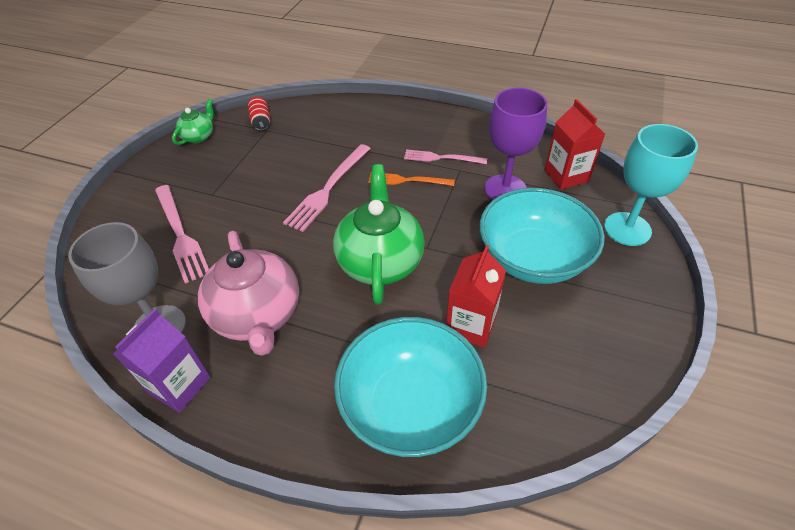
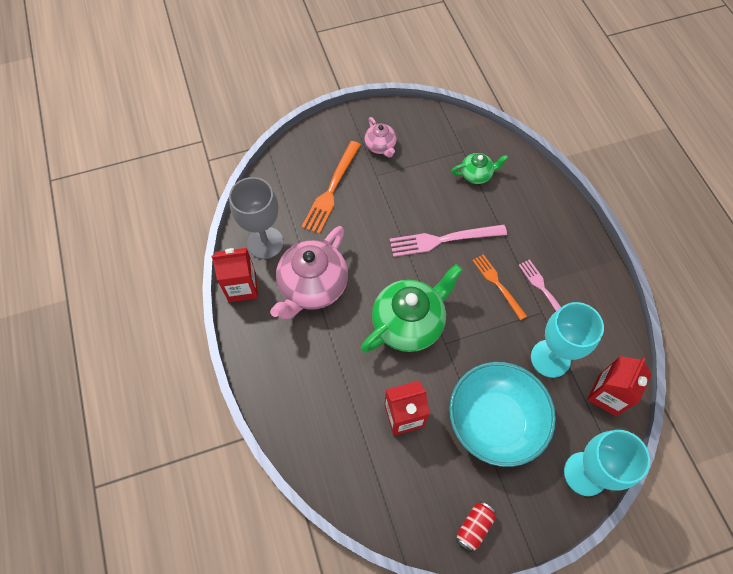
camera: 50 degrees right, 15 degrees up
purple carton [113,309,210,413] -> red carton [212,248,258,302]
pink fork [155,185,209,284] -> orange fork [302,141,361,234]
green teapot [172,99,214,145] -> green teapot moved to [451,153,508,184]
red can [247,97,270,131] -> red can moved to [456,501,496,552]
turquoise bowl [334,317,487,457] -> none
purple goblet [484,88,547,200] -> turquoise goblet [531,302,604,378]
none -> pink teapot [364,117,397,158]

